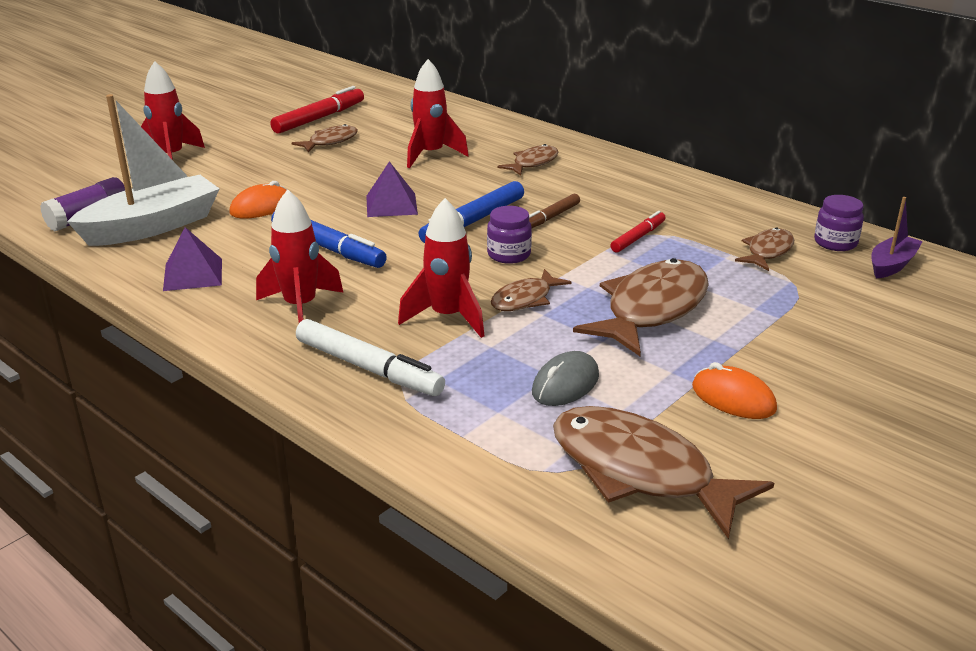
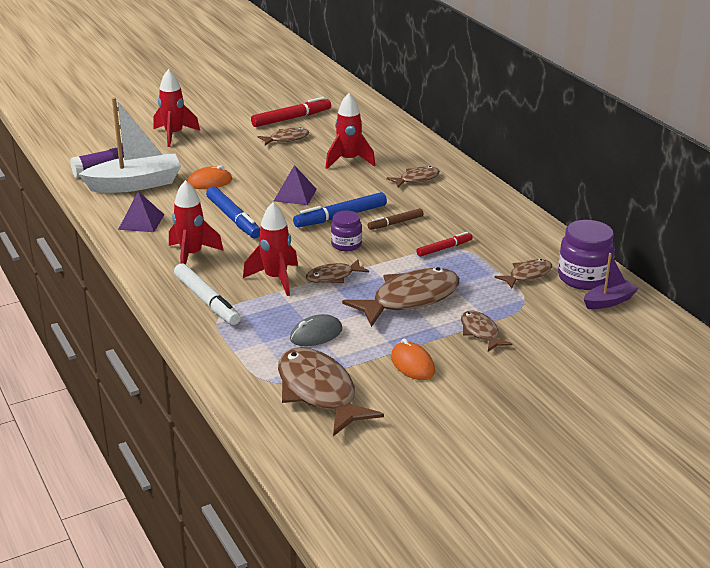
camera: 20 degrees right, 0 degrees up
purple jar [814,195,864,251] -> purple jar [558,220,615,290], size x1.63
none -> brown fish [461,310,512,351]

